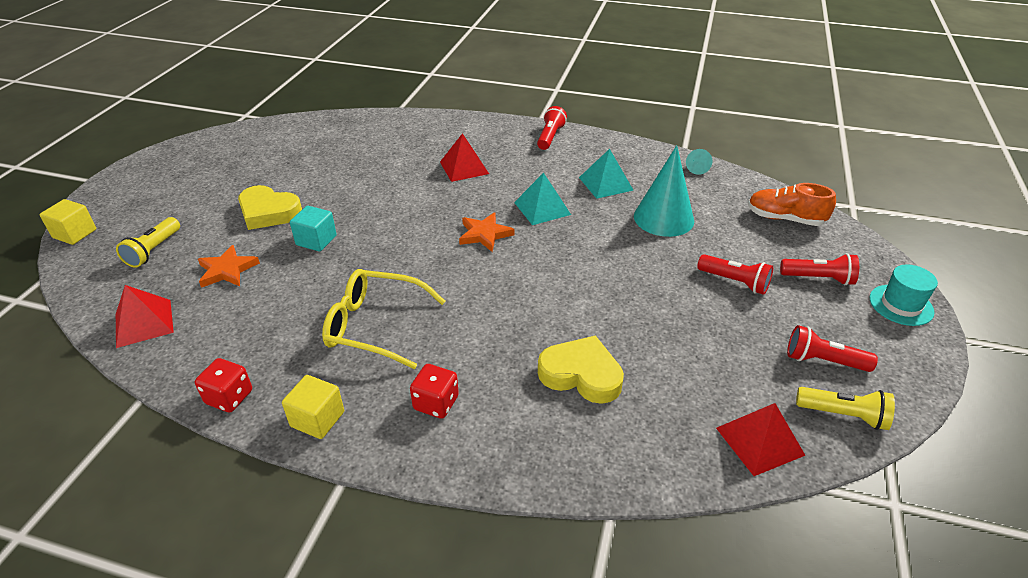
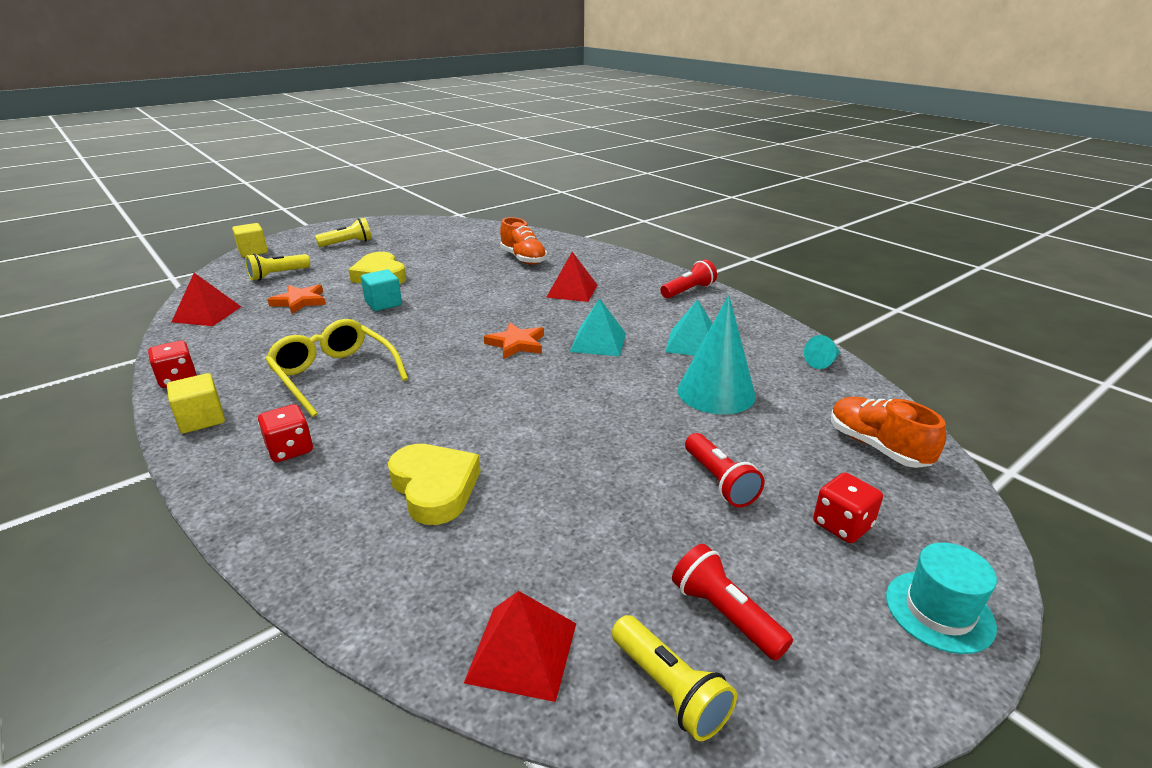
camera: 35 degrees right, 10 degrees down
red flashlight [780,253,859,285] -> red dice [813,473,883,543]
none -> yellow flashlight [315,218,372,247]
none -> orange shoe [500,217,547,265]

